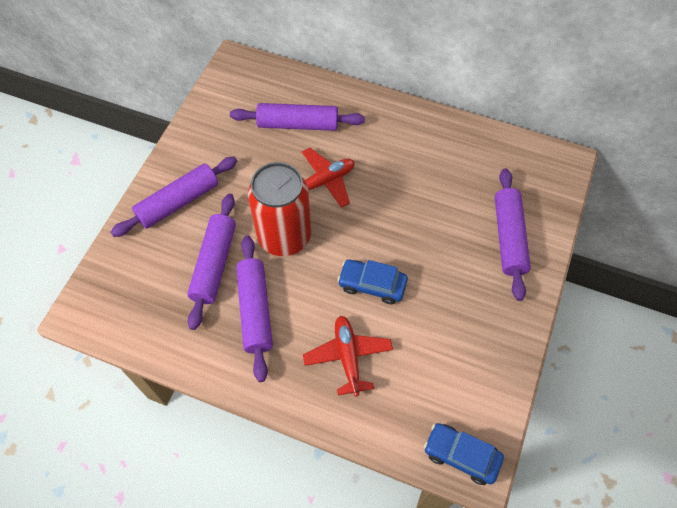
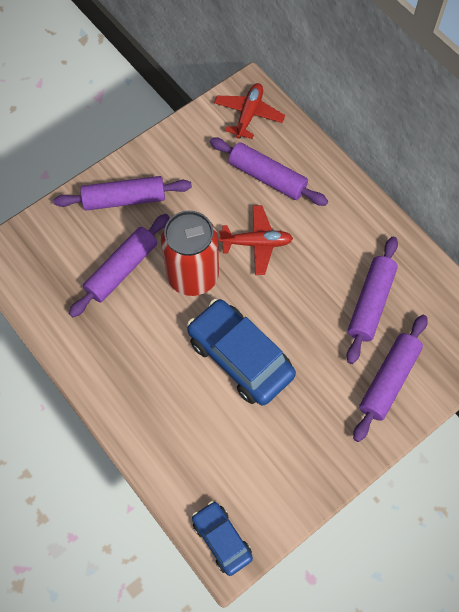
camera: 30 degrees right, 5 degrees up
purple rolling pin [236,236,273,382] -> purple rolling pin moved to [346,236,398,364]
red plane [303,316,393,397] -> red plane moved to [214,83,285,139]
blue car [337,259,408,304] -> blue car [187,299,296,406], size x1.75

